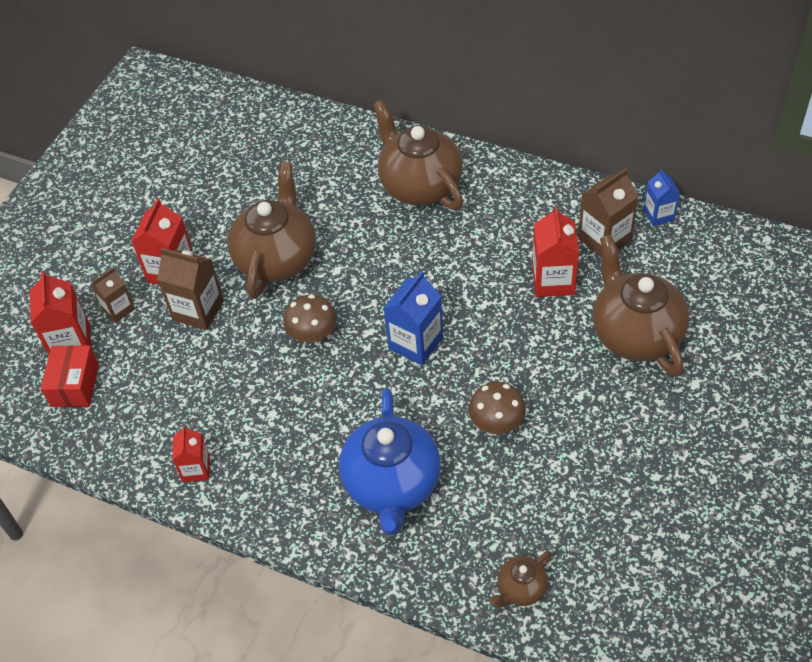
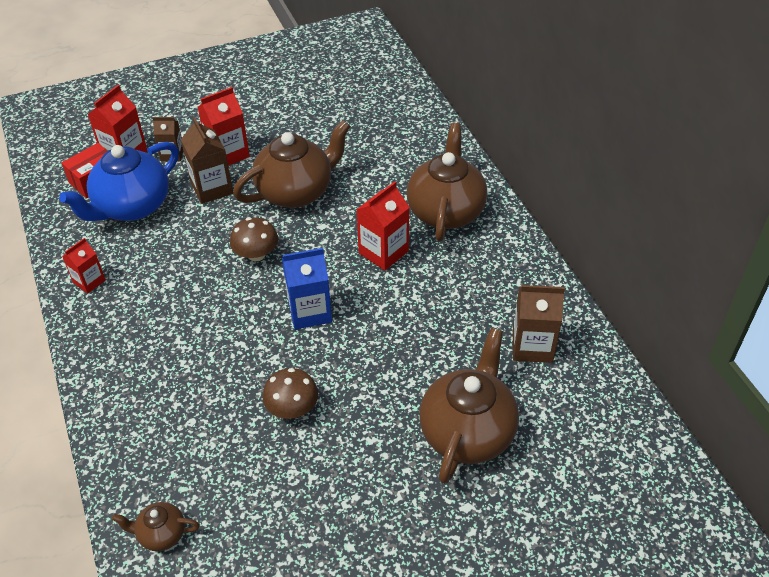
camera: 40 degrees right, 5 degrees down
blue teapot [339,388,441,535] -> blue teapot moved to [59,142,179,221]
red carton [532,206,579,297] -> red carton moved to [356,181,410,271]
blue carton [643,169,680,226] -> none

